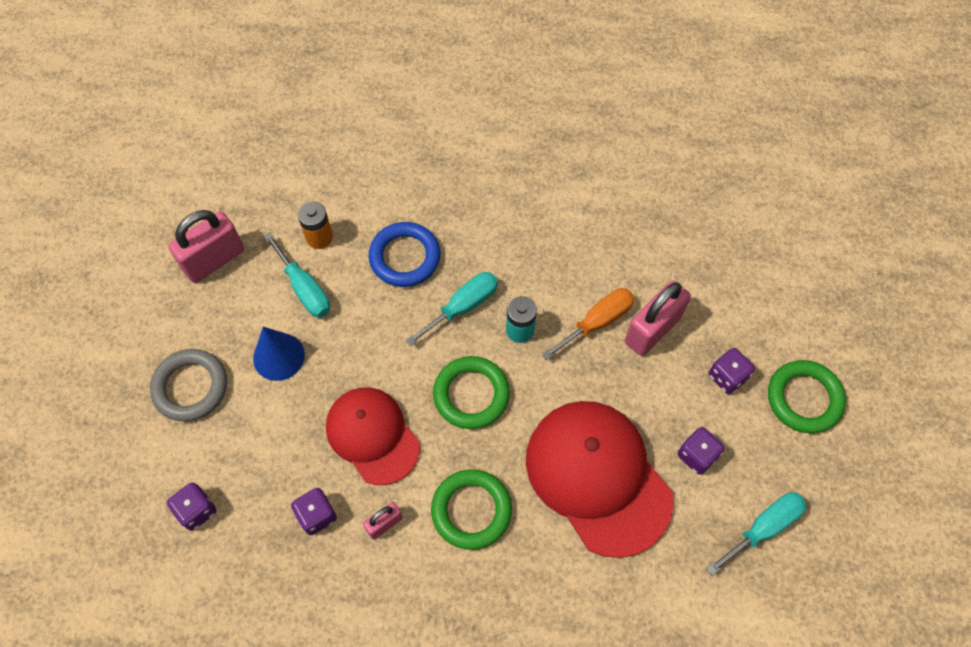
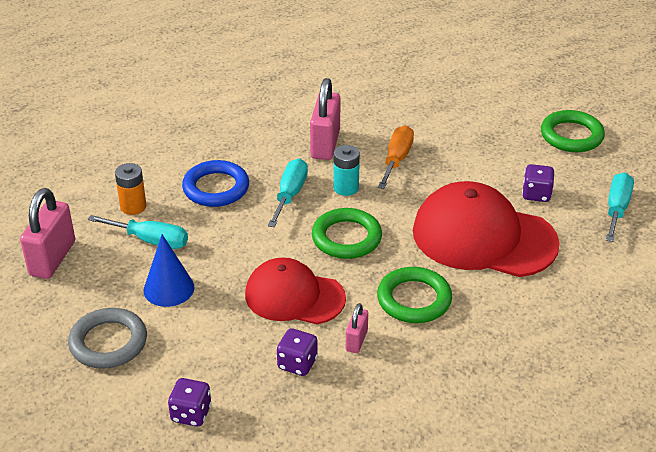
camera: 35 degrees left, 25 degrees down
pink padlock [625,281,691,356] -> pink padlock moved to [310,78,340,160]
purple dice [709,348,755,394] -> none

